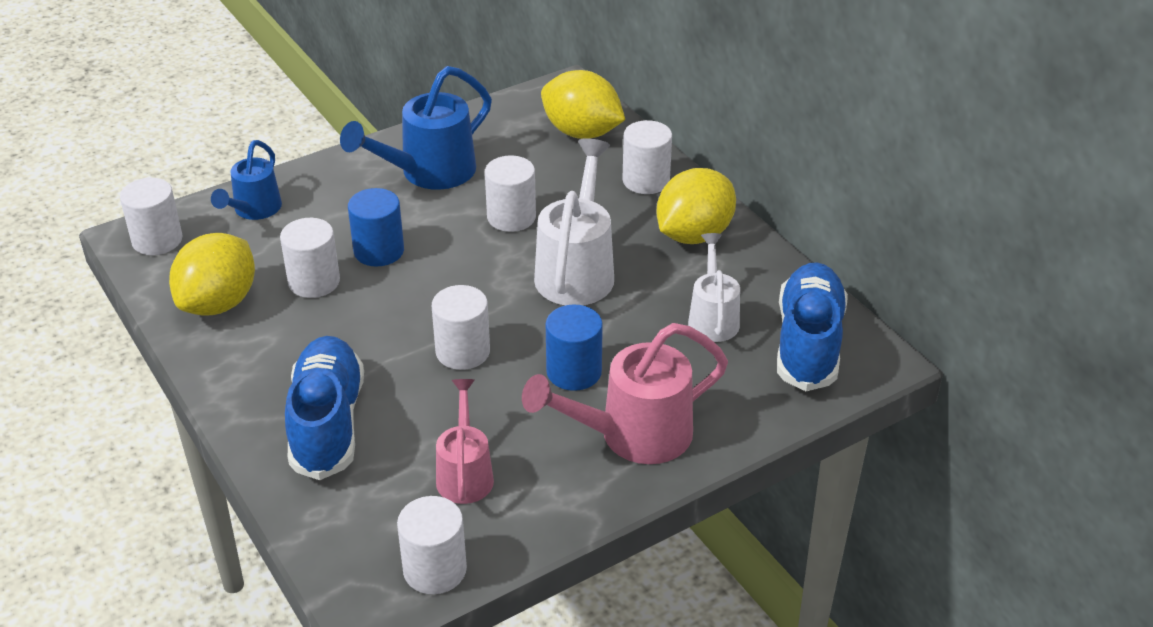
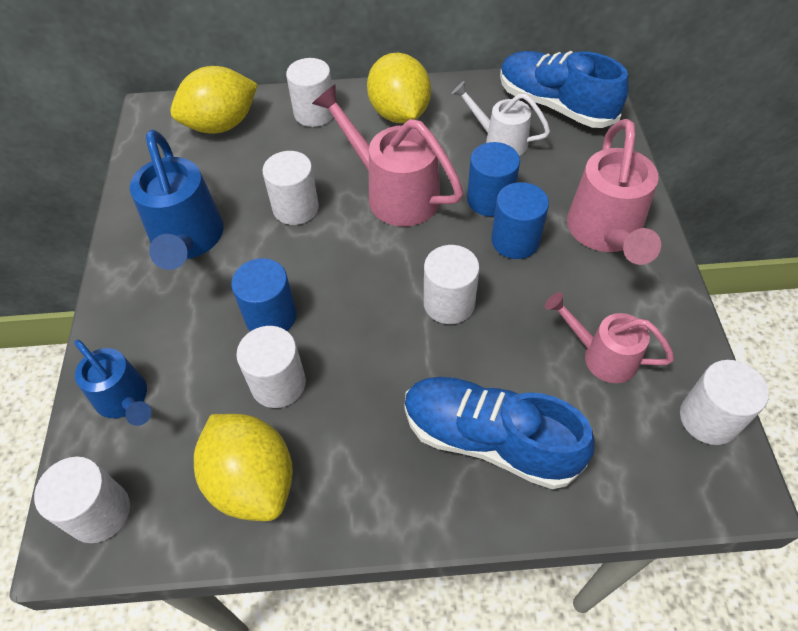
camera: 60 degrees left, 15 degrees up
white watering can [534,138,614,305] -> pink watering can [312,84,464,227]
none -> blue cylinder [467,142,520,217]

